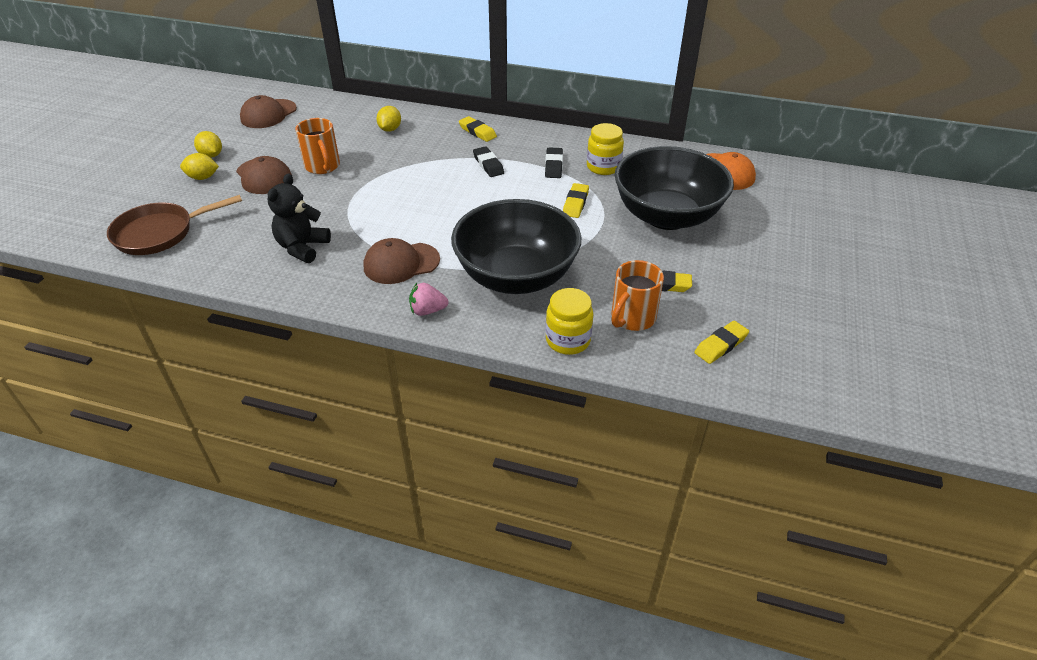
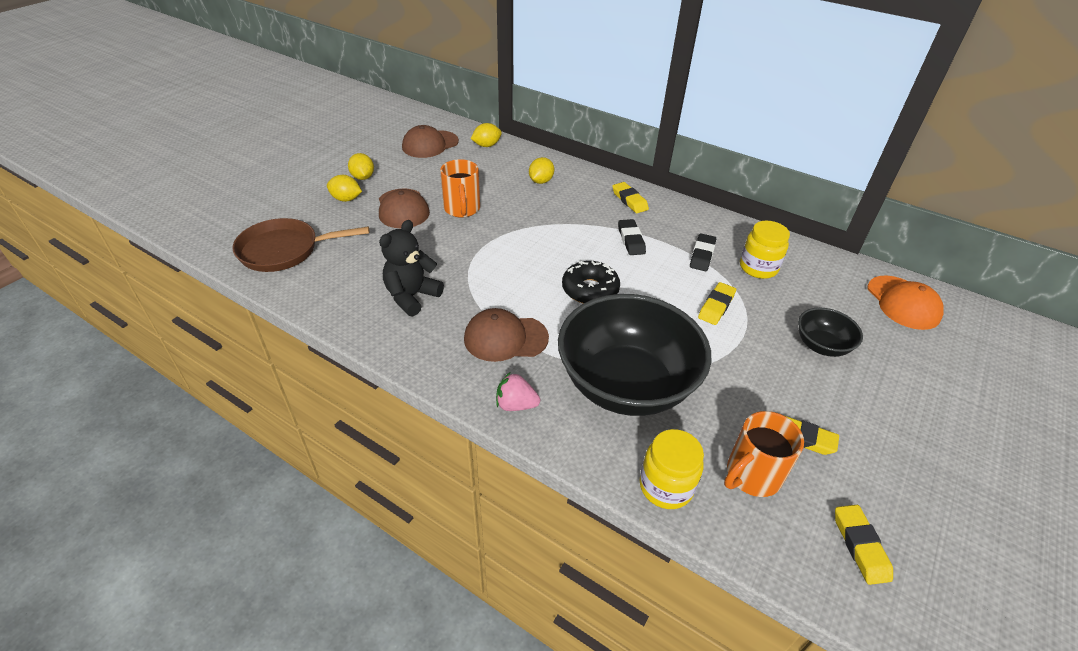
camera: 15 degrees right, 0 degrees up
black bowl [615,146,734,230] -> black bowl [798,308,863,357], size x0.45
yellow eraser [695,321,749,364] -> yellow eraser turned 75 degrees counterclockwise [835,505,893,585]
none -> yellow lemon [471,123,502,147]
none -> black donut [562,261,620,303]

